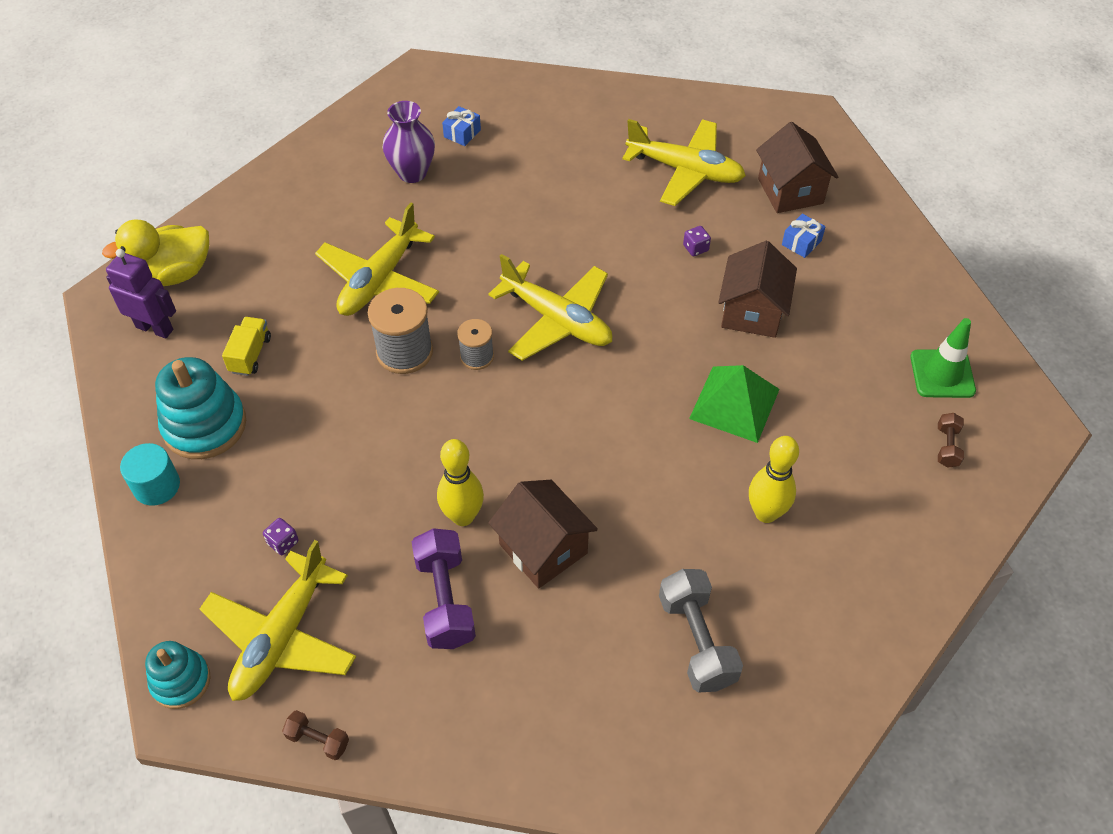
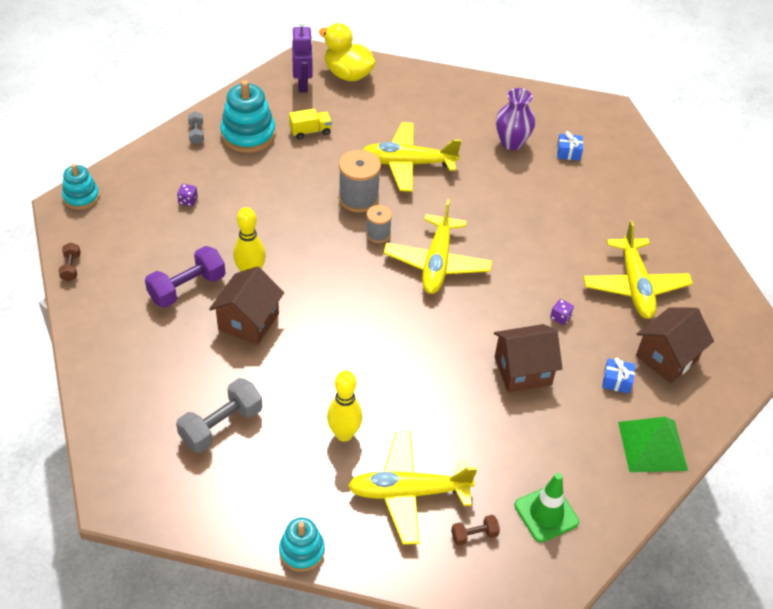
camera: 60 degrees right, 5 degrees down
turquoise cylinder [120,443,180,506] -> grey dumbbell [188,111,204,144]
yellow plane [200,540,356,701] -> yellow plane moved to [348,431,477,545]
green pyramid [689,365,780,443] -> green pyramid moved to [618,417,688,472]
none -> turquoise stacking toy [279,517,325,572]

